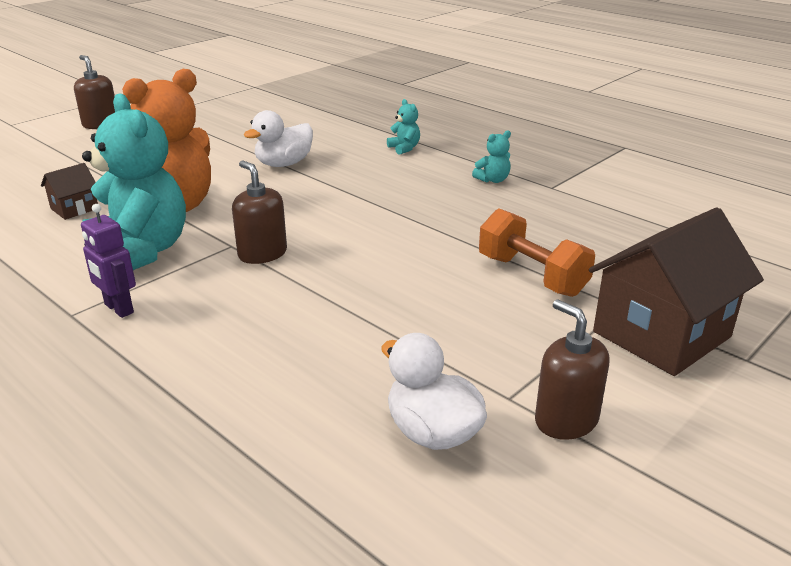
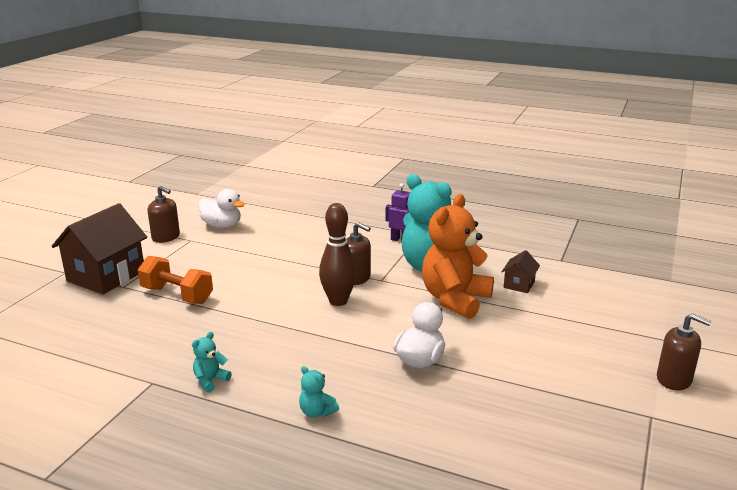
camera: 160 degrees right, 5 degrees down
none -> brown bowling pin [319,203,357,306]

